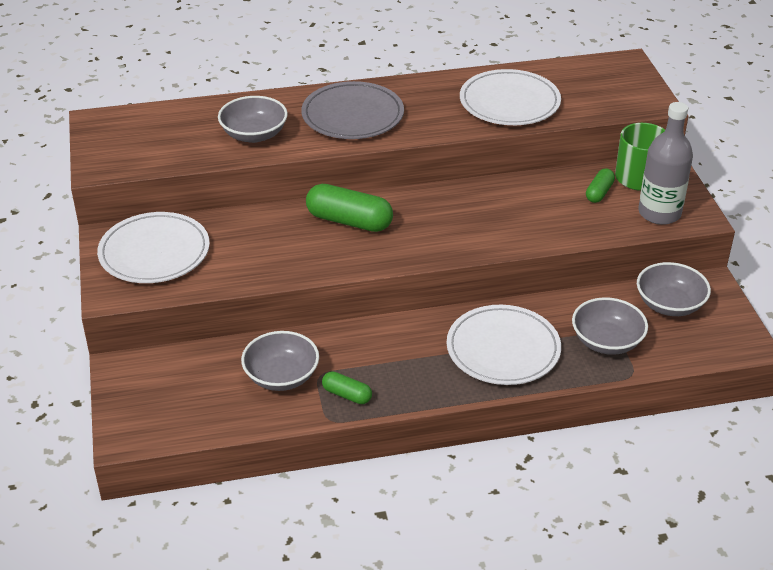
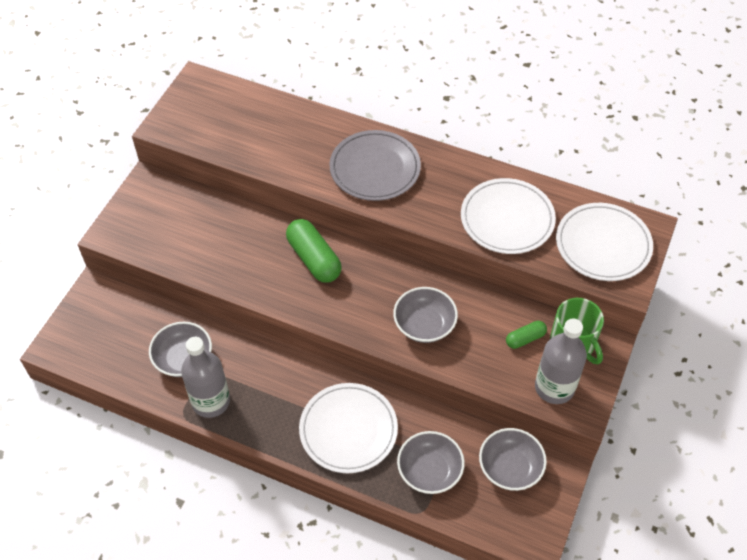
camera: 35 degrees right, 15 degrees up
white plate [97,212,210,283] -> white plate moved to [556,203,653,281]
grey bowl [218,96,288,143] -> grey bowl moved to [393,287,458,343]
green capsule [322,371,372,404] -> grey bottle [181,337,230,418]

